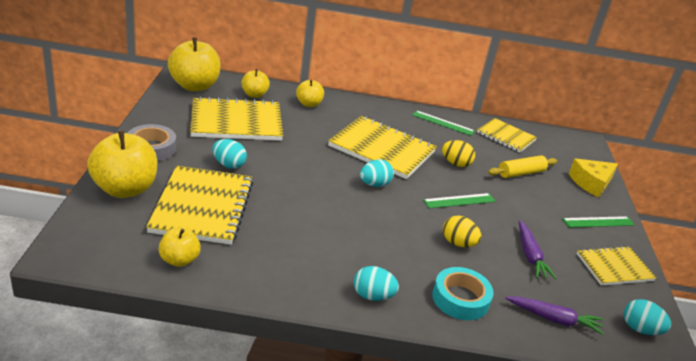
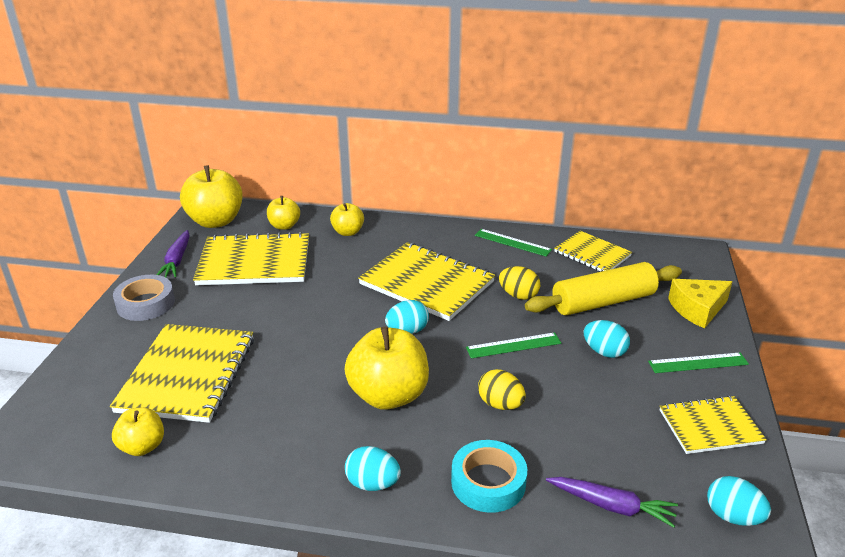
camera: 10 degrees right, 0 degrees up
yellow apple [87,131,157,198] -> yellow apple moved to [344,326,429,410]
turquoise egg [212,139,247,169] -> turquoise egg moved to [583,320,630,358]
yellow rolling pin [488,155,557,178] -> yellow rolling pin [525,262,682,316], size x1.62
purple carrot [519,220,556,279] -> purple carrot moved to [156,230,190,277]

